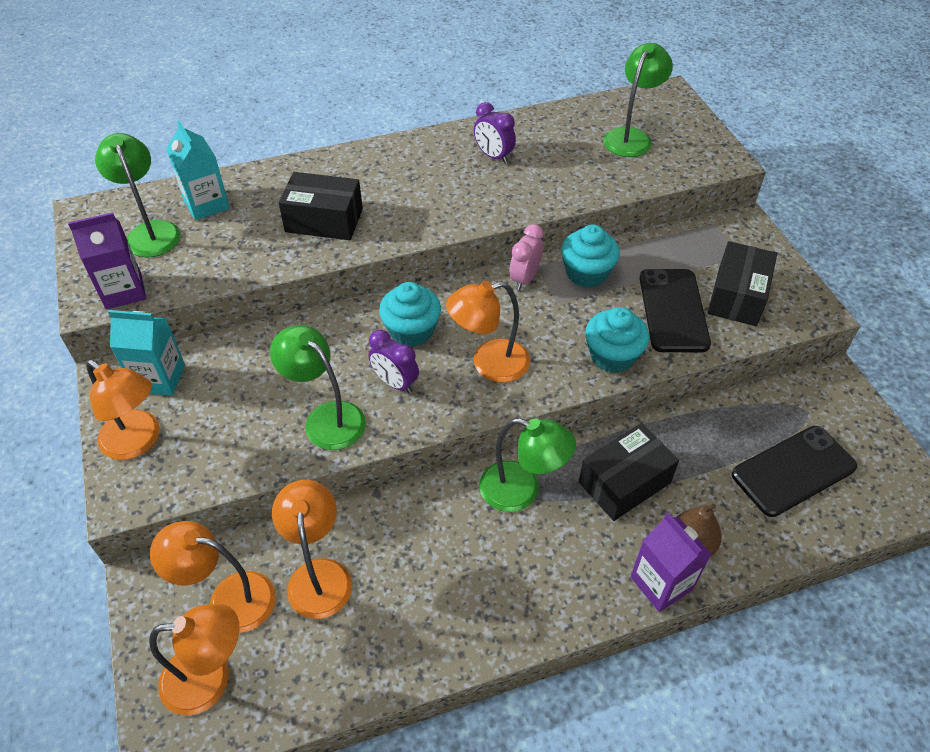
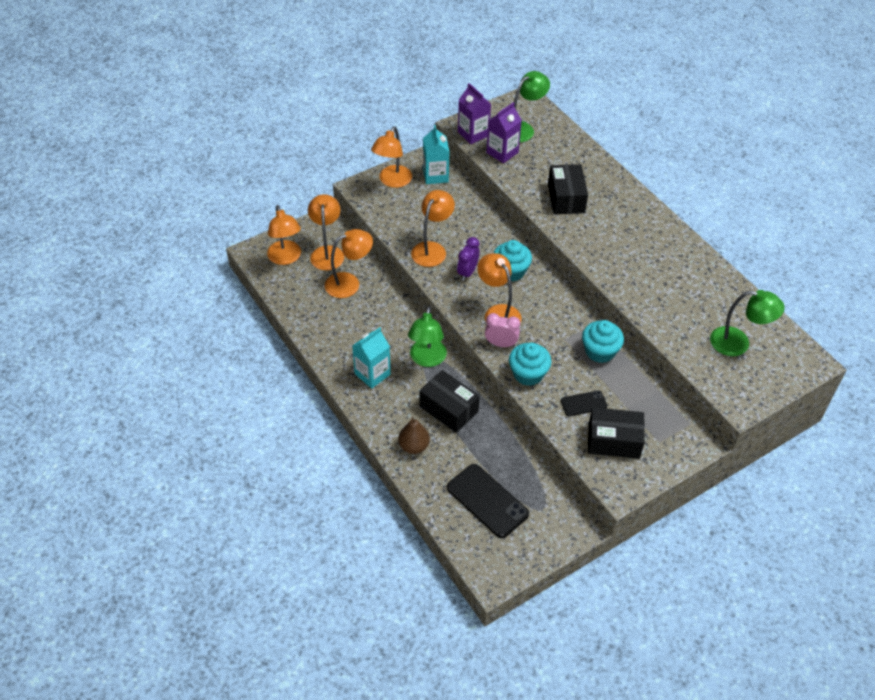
camera: 75 degrees right, 0 degrees up
turquoise carton [166,121,230,220] -> turquoise carton moved to [352,327,391,389]
green lamp [270,325,366,450] -> orange lamp [411,190,455,267]
purple clock [474,102,516,164] -> none
pink clock [510,224,544,291] -> pink clock moved to [485,313,520,347]
purple carton [631,513,711,612] -> purple carton moved to [486,102,522,163]
black phone [640,269,711,352] -> black phone [561,391,607,416], size x0.55

